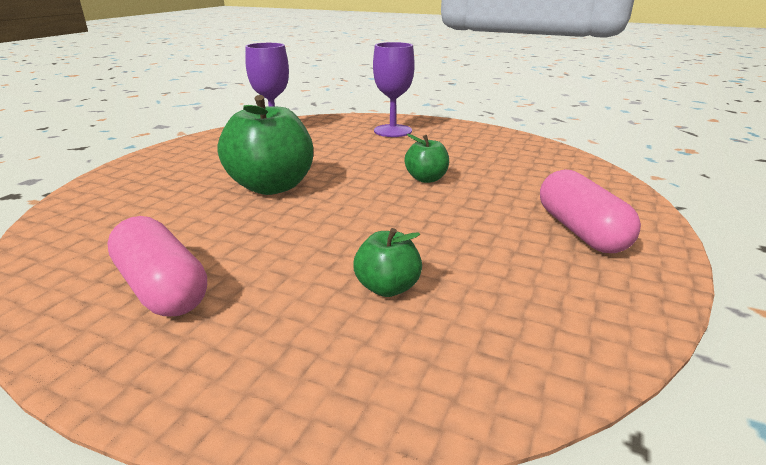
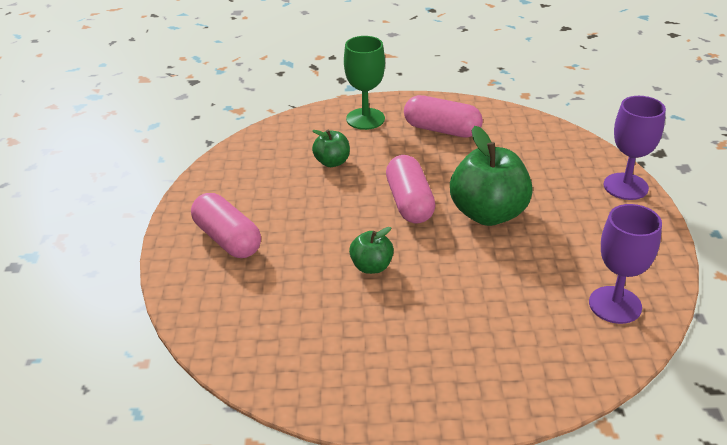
camera: 155 degrees right, 10 degrees up
purple goblet [373,42,415,137] -> purple goblet moved to [604,96,666,200]
none -> green goblet [344,36,385,130]
none -> pink capsule [386,155,435,223]

